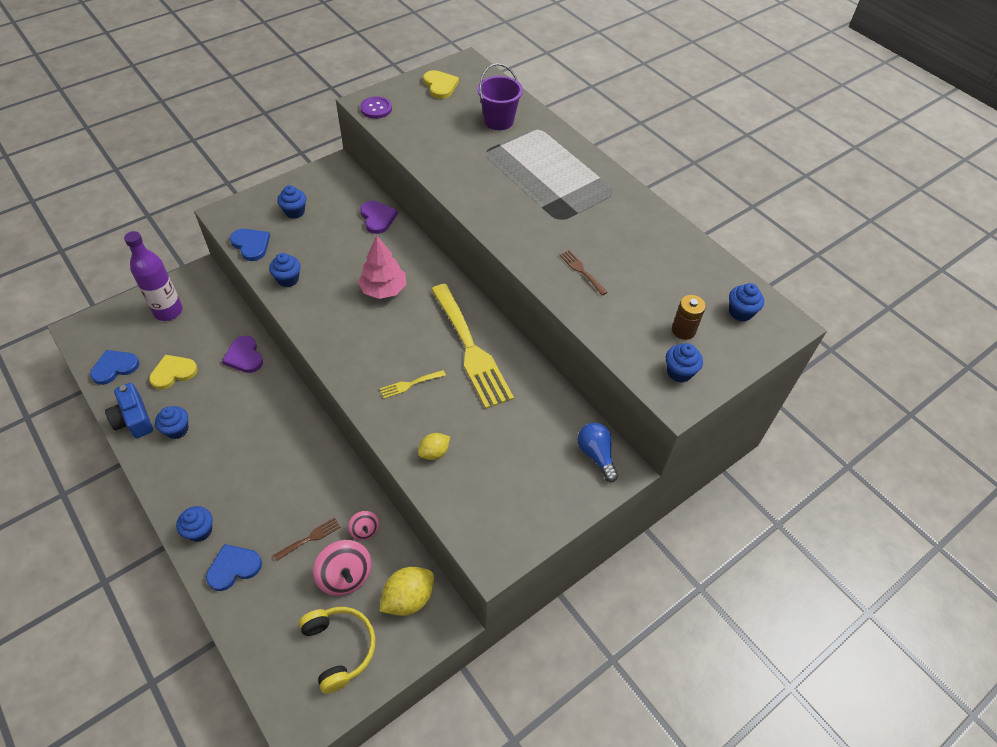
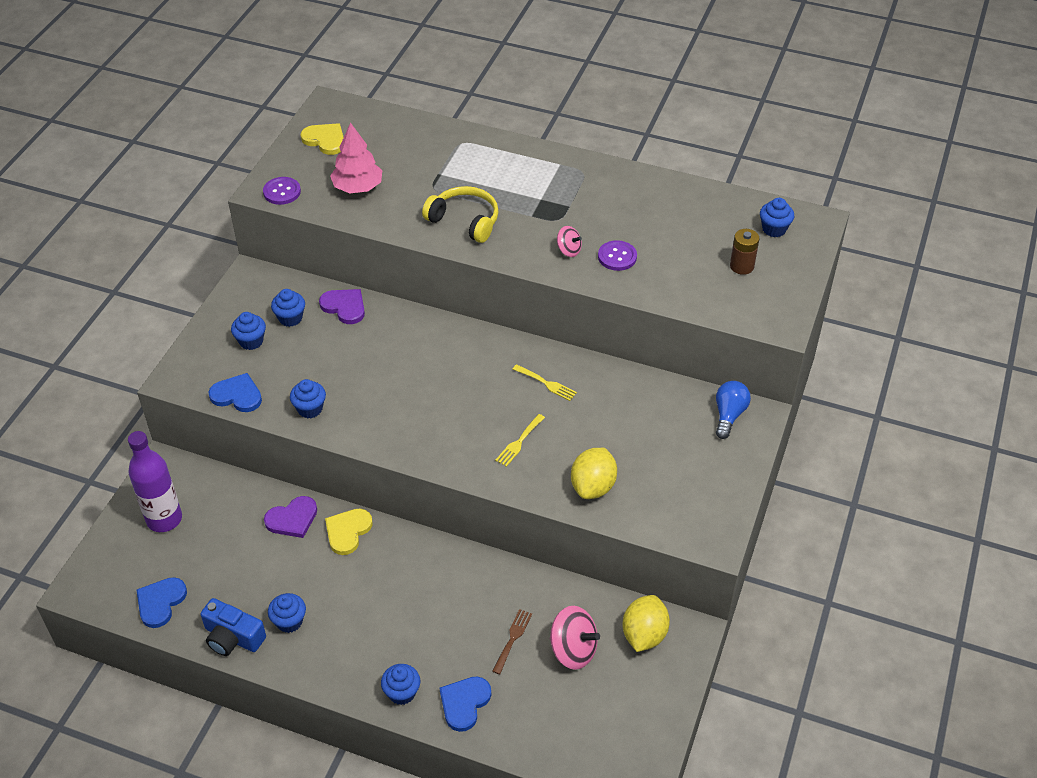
camera: 30 degrees left, 5 degrees down
yellow heart [149,355,198,390] -> yellow heart moved to [325,509,373,555]
purple heart [222,336,263,373] -> purple heart turned 60 degrees counterclockwise [264,496,317,538]
yellow headphones [299,607,376,694] -> yellow headphones moved to [422,186,499,243]
pink spinning top [348,511,379,541] -> pink spinning top moved to [557,226,582,257]
pink tree [358,236,406,299] -> pink tree moved to [330,122,382,193]
yellow lemon [418,433,450,460] -> yellow lemon [571,448,617,499], size x1.66
yellow fork [431,284,514,409] -> yellow fork [513,364,577,401], size x0.40
purple bucket [478,63,523,130] -> none
brown fork [559,250,608,295] -> purple button [598,240,637,271]
blue light bulb [578,423,618,482] -> blue light bulb turned 75 degrees clockwise [716,381,751,439]
blue cupcake [666,343,703,383] -> blue cupcake moved to [271,289,305,327]

